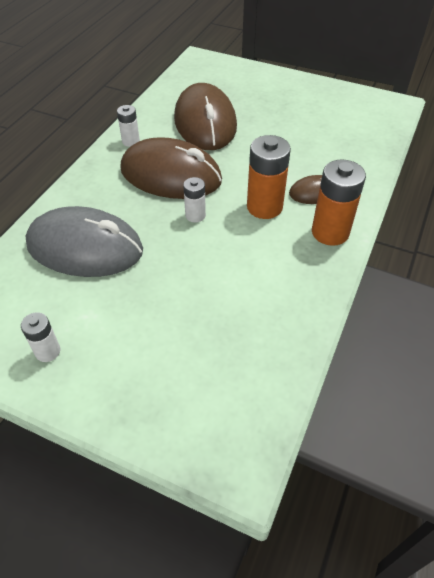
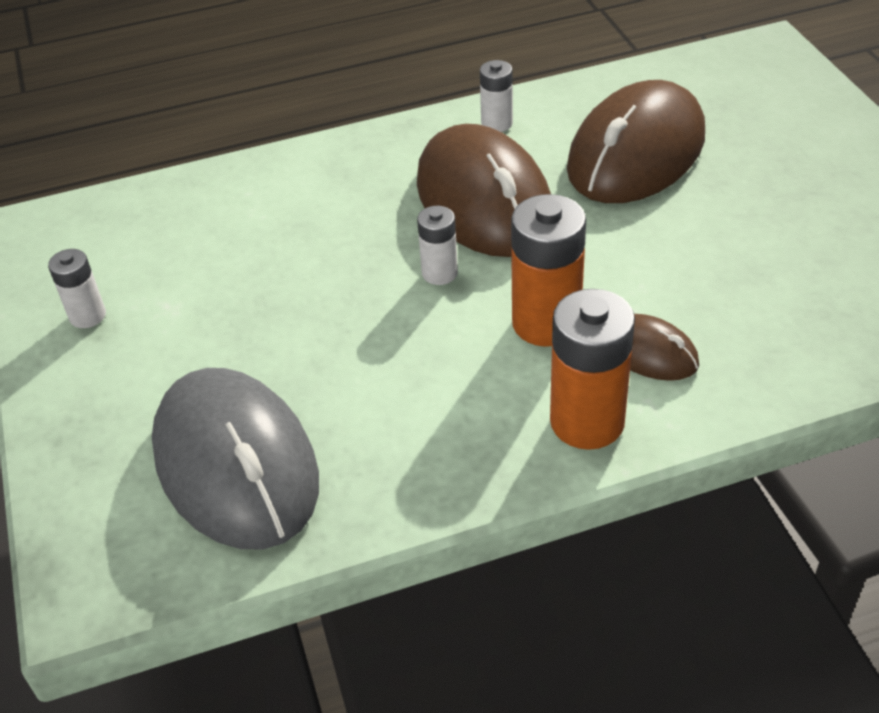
camera: 50 degrees right, 5 degrees down
grey mouse [25,206,143,277] -> grey mouse moved to [152,368,319,549]

